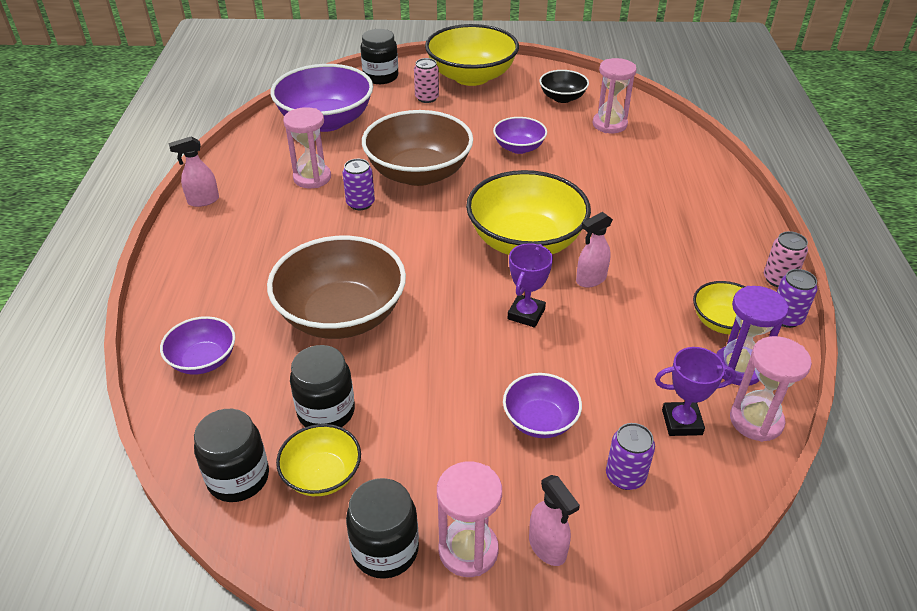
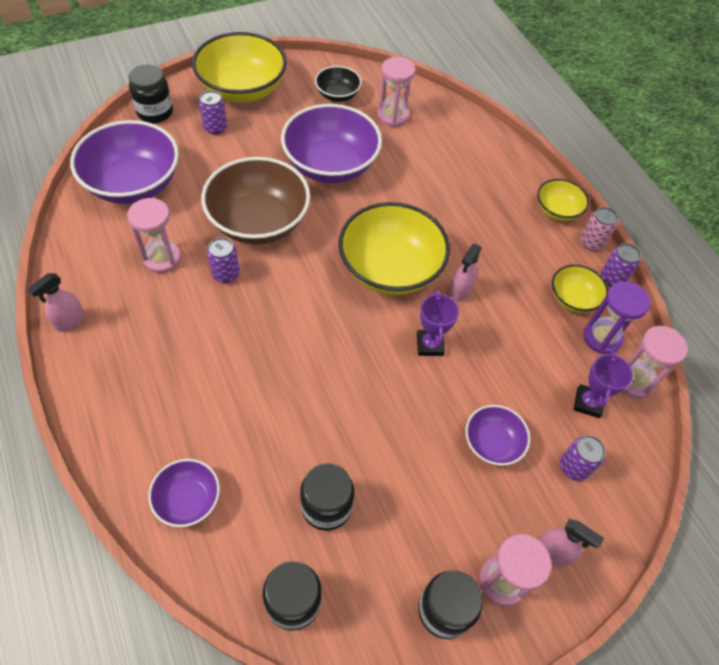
camera: 30 degrees left, 15 degrees up
brown bowl [267,236,406,339] -> none
yellow bowl [276,424,361,496] -> yellow bowl moved to [537,179,589,221]
pink can [414,58,439,103] -> purple can [199,90,227,135]
purple bowl [493,117,547,154] -> purple bowl [281,104,382,183], size x1.95
purple trophy [655,347,736,436] -> purple trophy turned 45 degrees counterclockwise [574,351,633,418]

